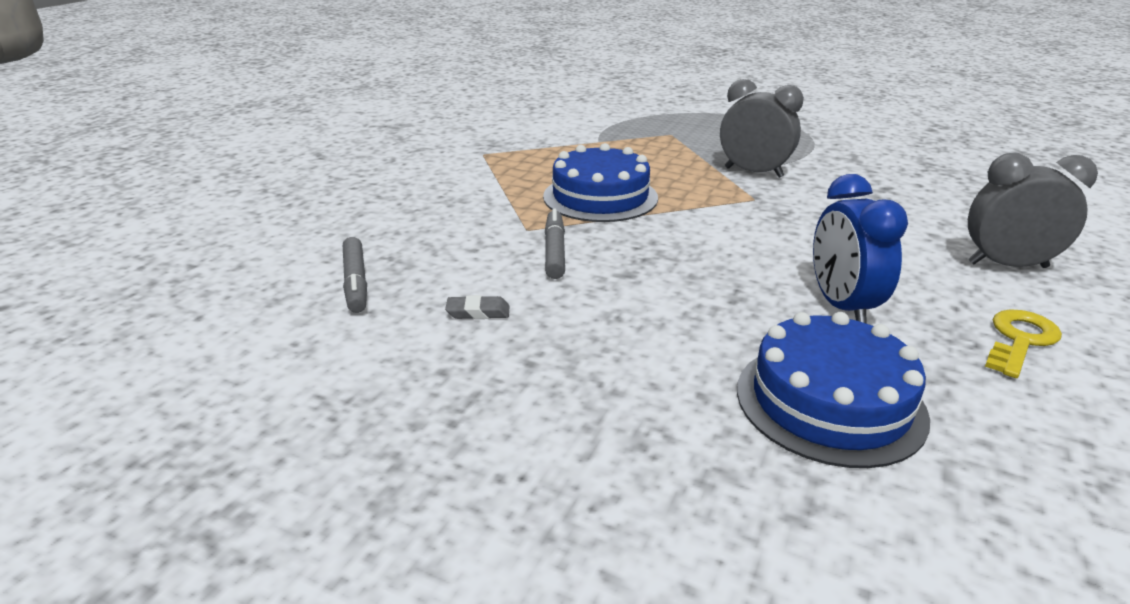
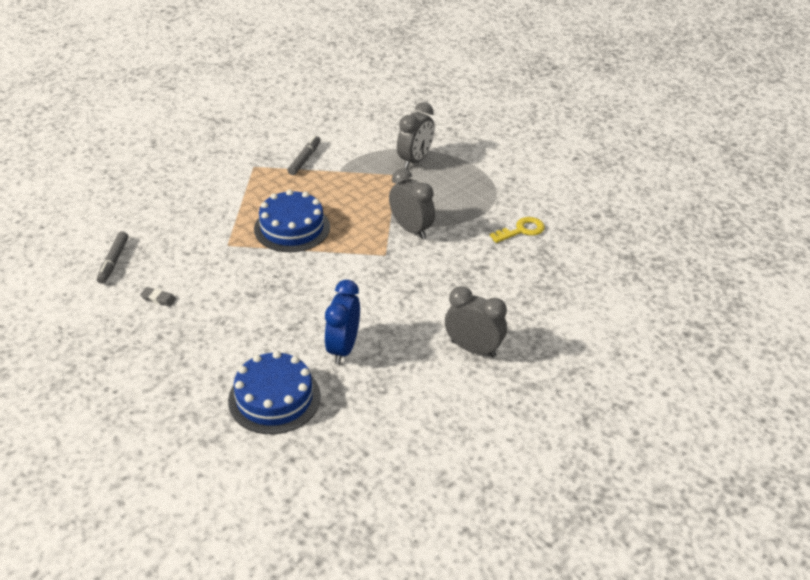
camera: 20 degrees right, 10 degrees up
grey marker [545,209,565,279] -> grey marker moved to [287,136,321,175]
yellow key [985,309,1062,378] -> yellow key moved to [490,217,545,243]
none -> grey clock [397,102,435,168]

